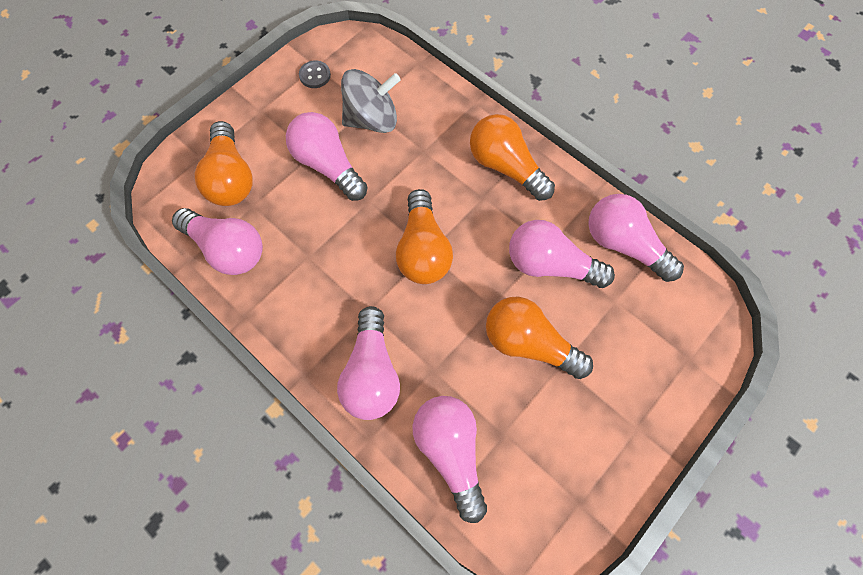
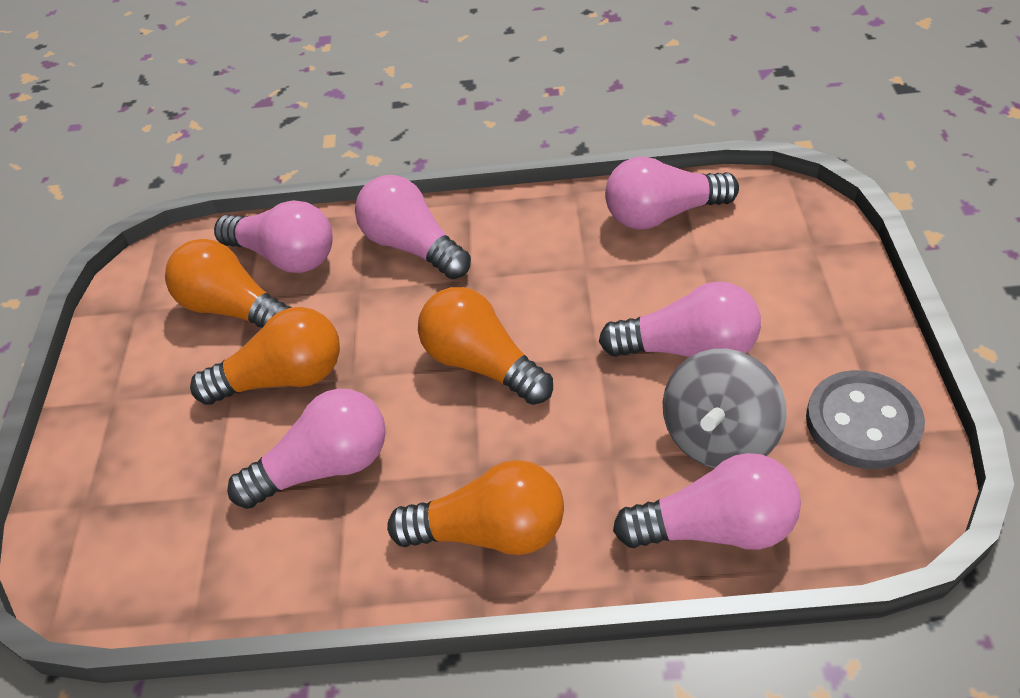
camera: 140 degrees right, 20 degrees down
orange light bulb [195,121,252,206] -> orange light bulb moved to [165,239,292,328]
grey button [299,60,331,88] -> grey button [806,370,925,469], size x1.96
pink light bulb [588,194,684,282] -> pink light bulb moved to [613,453,801,550]

